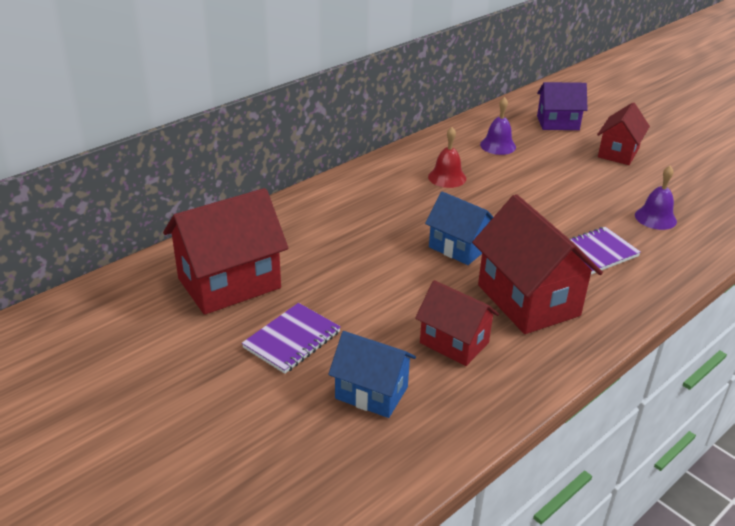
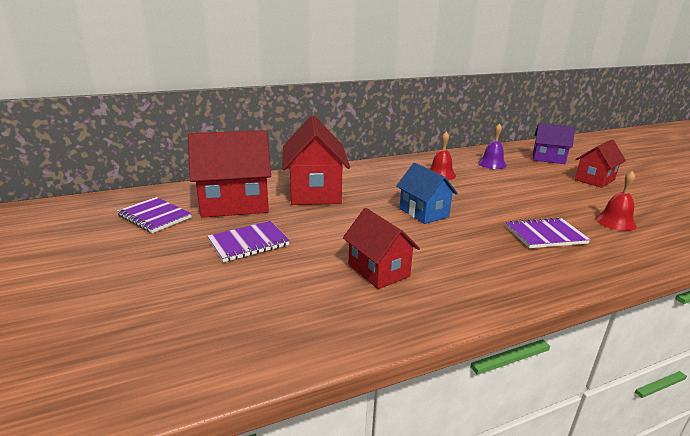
camera: 20 degrees right, 10 degrees down
blue house [328,331,416,418] -> none
red house [472,194,603,334] -> red house moved to [282,116,350,205]
purple bell [635,166,677,230] -> red bell [595,171,637,231]
none -> purple notebook [117,197,192,233]

